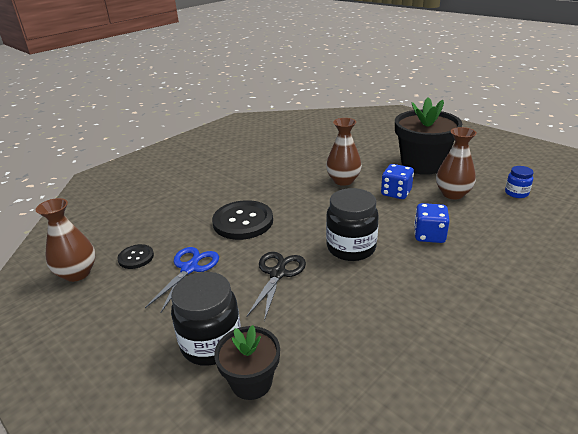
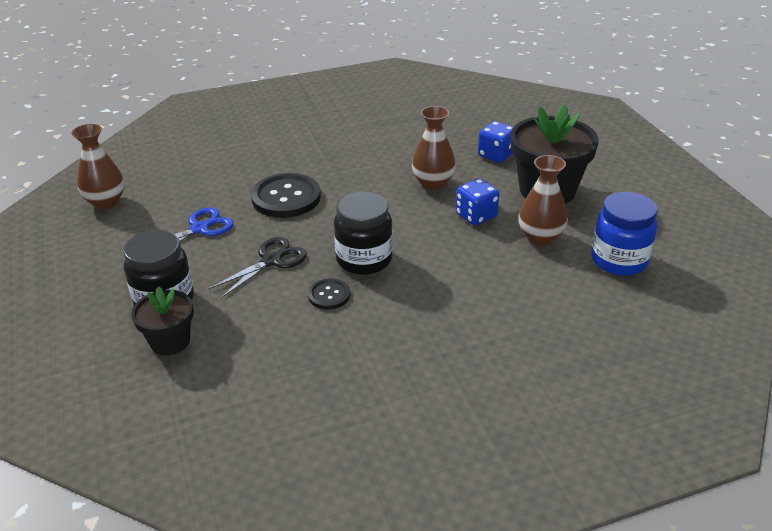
camera: 25 degrees right, 5 degrees up
black button [117,244,154,269] -> black button moved to [308,279,350,310]
blue dice [414,203,450,243] -> blue dice moved to [478,121,513,163]
blue jar [505,166,534,198] -> blue jar [591,192,658,276], size x1.90

